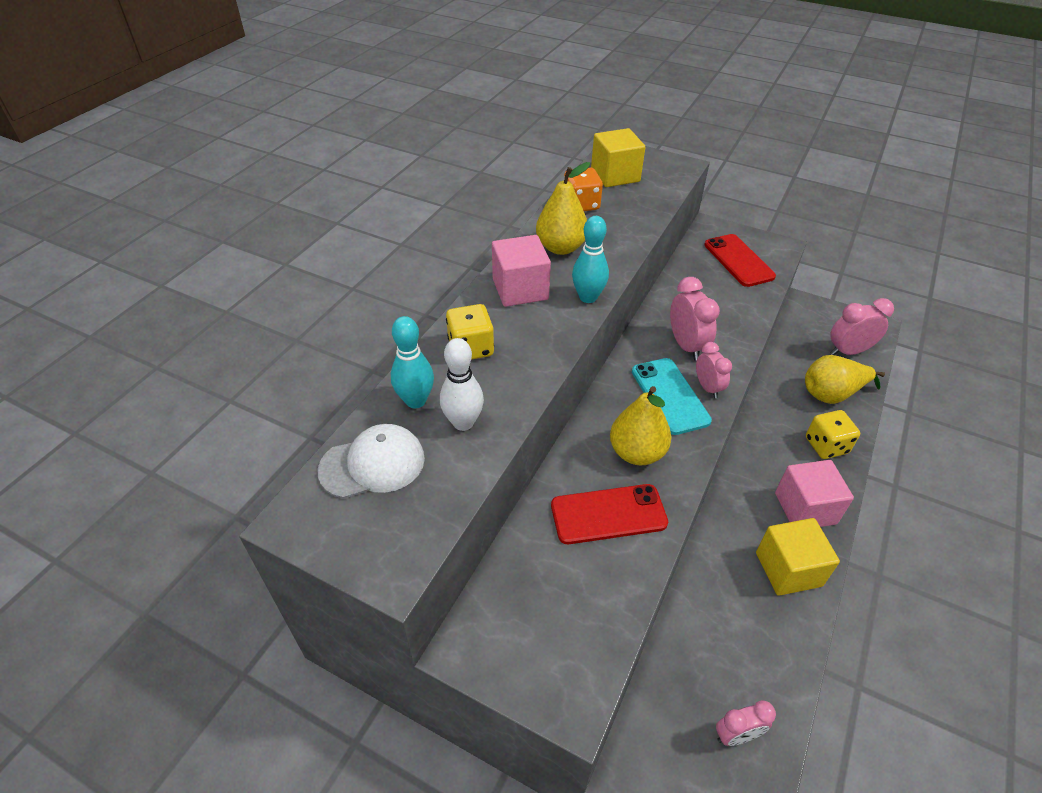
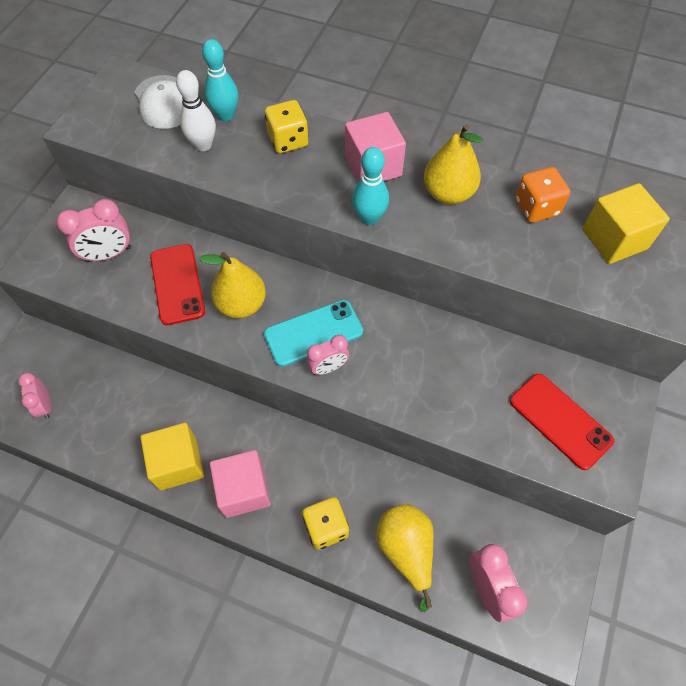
camera: 85 degrees right, 15 degrees up
pink clock [670,277,720,360] -> pink clock moved to [56,199,131,262]
red phone [705,234,776,287] -> red phone turned 75 degrees clockwise [510,374,614,470]

